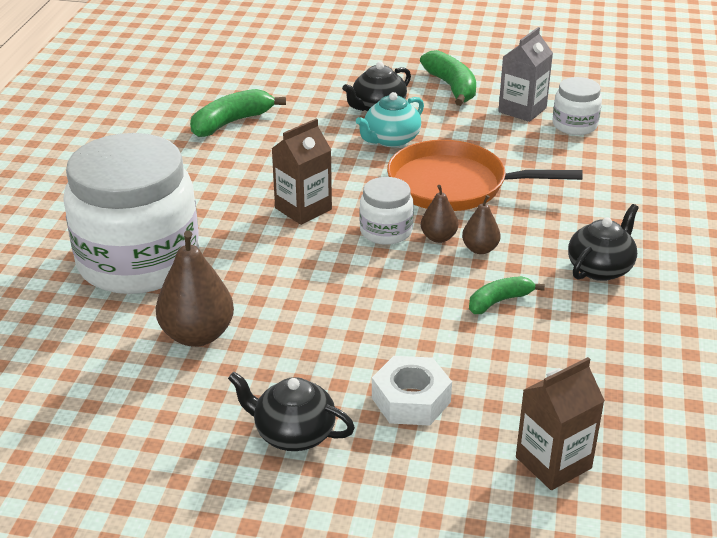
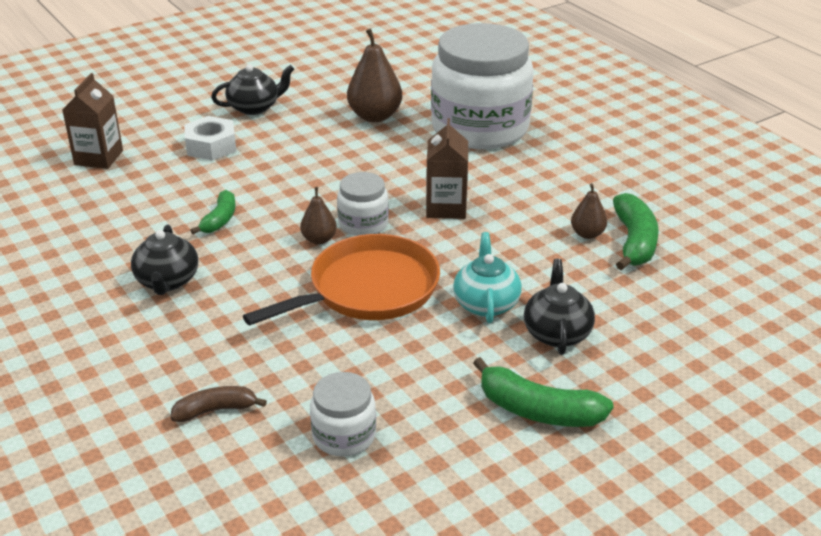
camera: 135 degrees right, 0 degrees up
brown pear [462,195,501,254] -> brown pear moved to [571,183,607,239]
grey carton [498,27,553,122] -> none
none -> brown banana [170,386,267,422]

